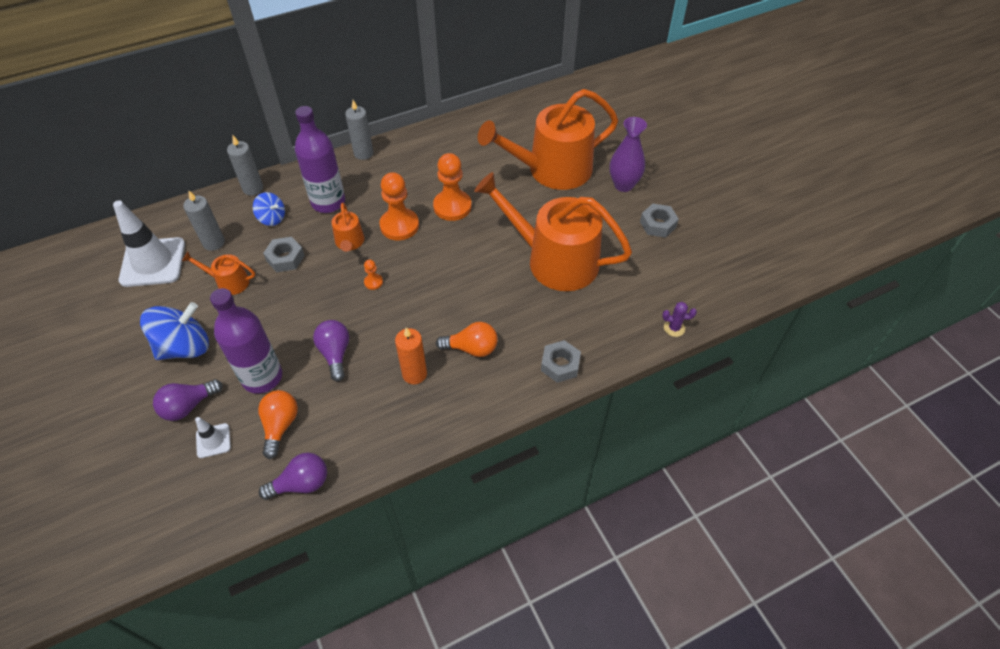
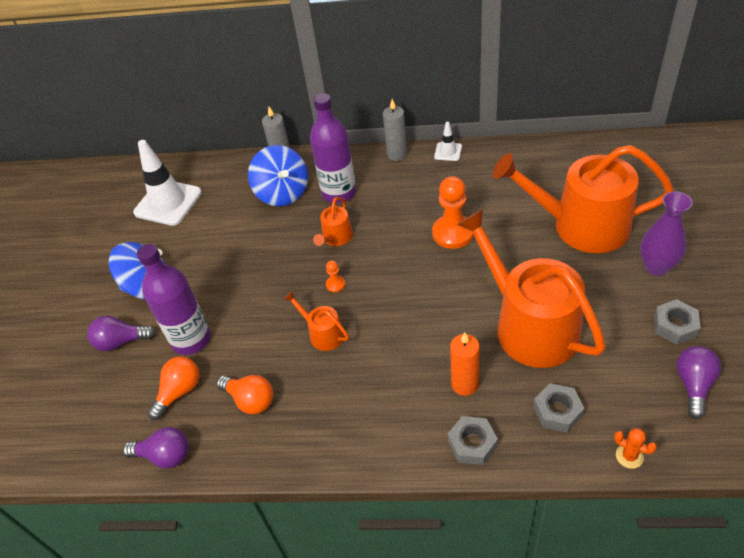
camera: 35 degrees right, 5 degrees down
orange watering can [182,252,255,295] -> orange watering can moved to [284,291,349,351]
grey candle [183,191,225,251] -> none
white traffic cone [195,417,231,458] -> white traffic cone moved to [434,122,462,161]
blue spinning top [253,192,285,226] -> blue spinning top [248,145,308,206], size x1.80
grey nut [263,237,305,272] -> grey nut moved to [533,383,584,433]
purple light bulb [313,320,349,382] -> purple light bulb moved to [676,346,721,419]
orange pawn [379,172,419,240] -> none
orange candle [395,327,427,384] -> orange candle moved to [450,333,480,396]
orange light bulb [436,322,498,357] -> orange light bulb moved to [217,375,273,414]
purple cactus [662,302,697,337] -> orange cactus [614,428,657,469]

